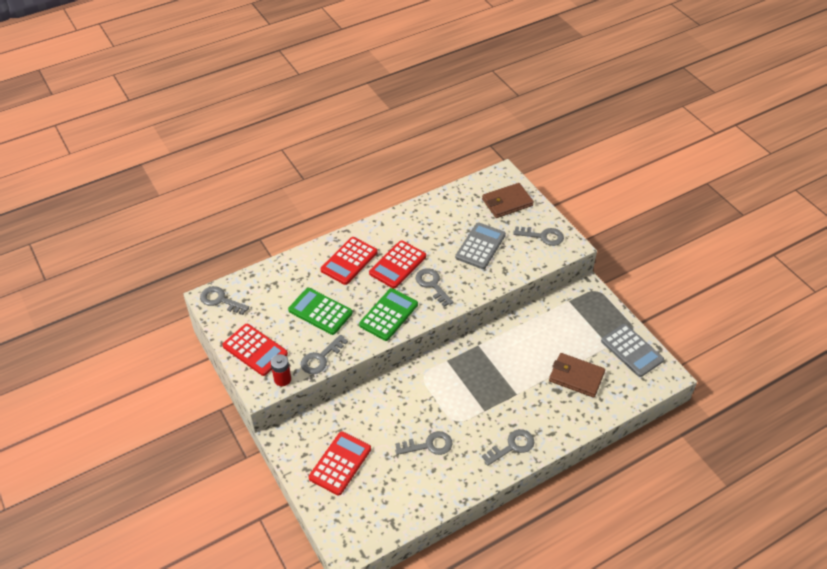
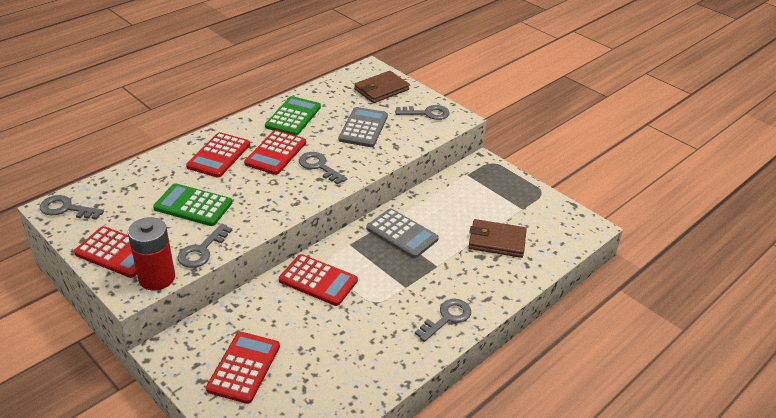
camera: 15 degrees left, 10 degrees down
red battery [271,354,291,386] -> red battery [128,217,175,290], size x1.66
green calculator [359,288,418,341] -> green calculator moved to [265,96,321,136]
grey key [395,431,452,455] -> none
grey calculator [601,324,664,377] -> grey calculator moved to [366,209,439,258]
none -> red calculator [279,254,358,306]

